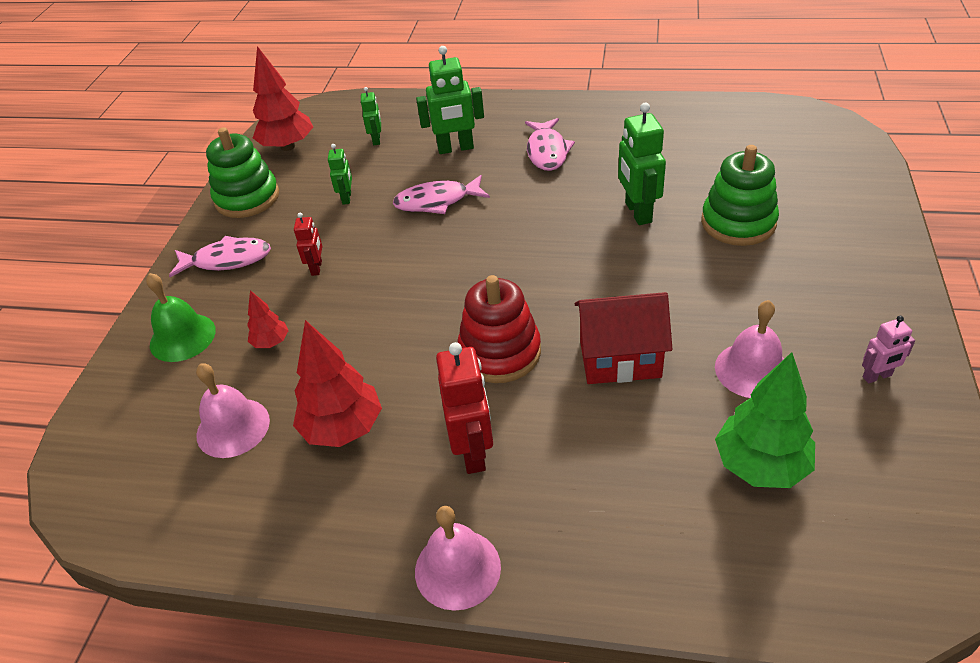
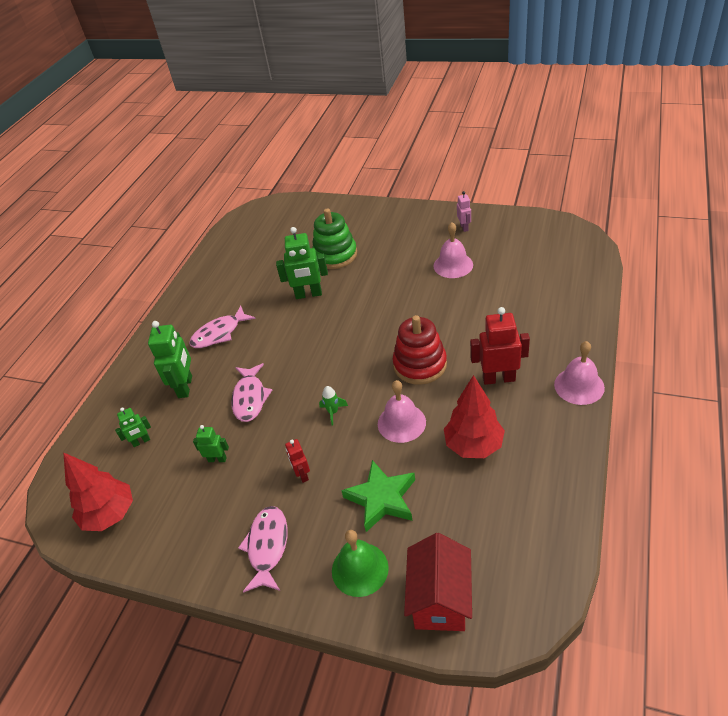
camera: 80 degrees left, 0 degrees up
pink bell [196,363,270,458] -> pink bell moved to [378,380,426,443]
green stacking toy [206,127,279,218] -> none
red tree [247,290,289,348] -> green star [341,460,415,532]
red robot [294,213,322,276] -> red robot turned 120 degrees counterclockwise [285,439,310,483]
green robot [361,87,381,145] -> green robot turned 150 degrees clockwise [115,407,151,447]
pink fish [525,118,575,171] -> pink fish turned 135 degrees clockwise [189,306,256,348]
red house [575,292,673,384] -> red house moved to [404,533,472,631]
green tree [715,352,815,488] -> none
none -> green rocket [319,386,348,426]

